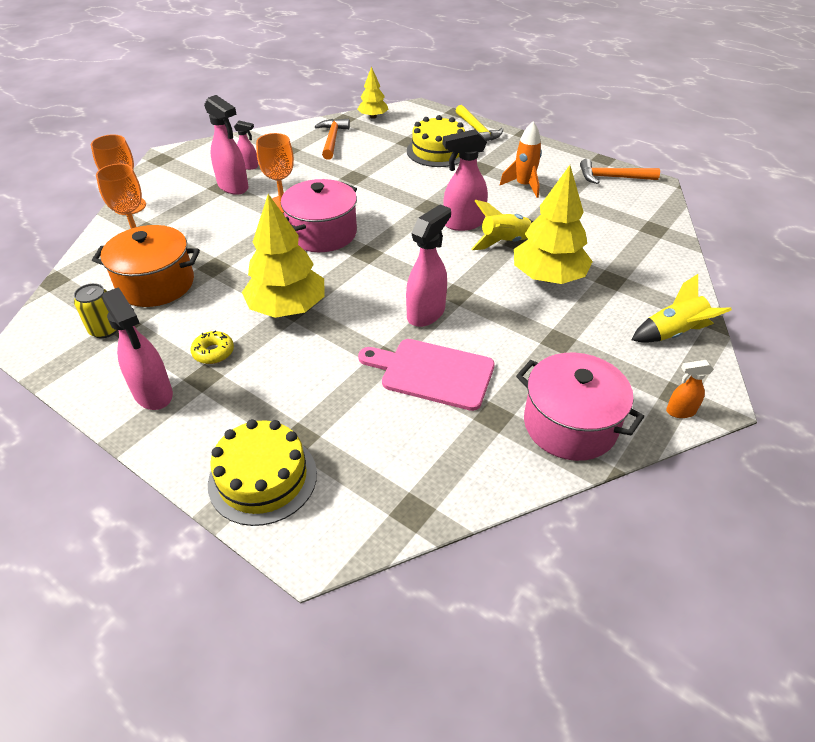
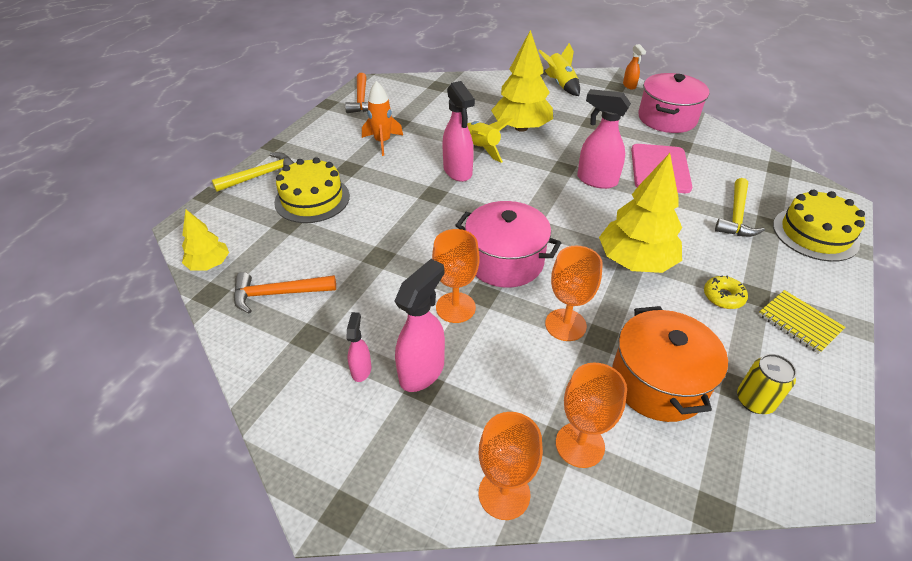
camera: 100 degrees left, 0 degrees up
pink spray bottle [102,287,173,410] -> yellow notebook [758,290,845,354]
none -> orange goblet [545,246,603,341]
none -> yellow hammer [715,178,765,237]

